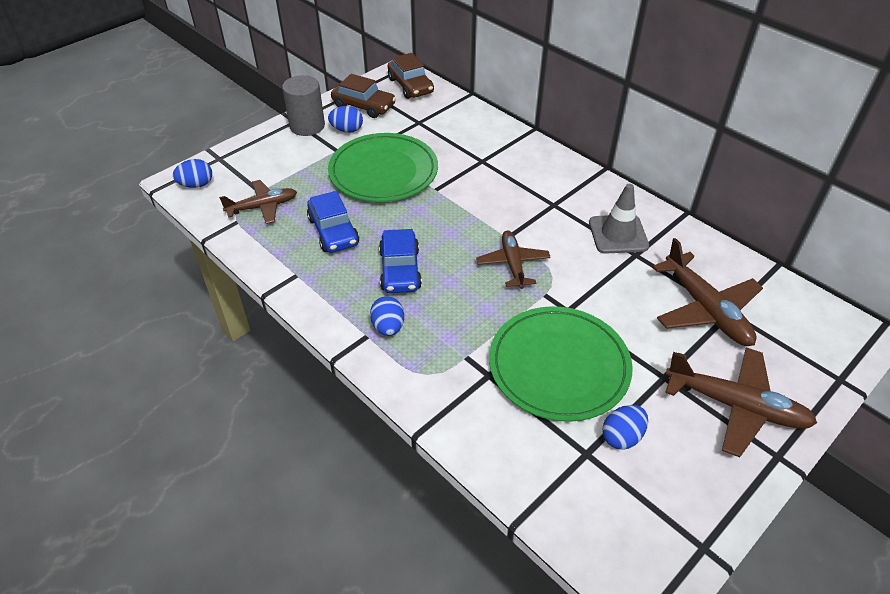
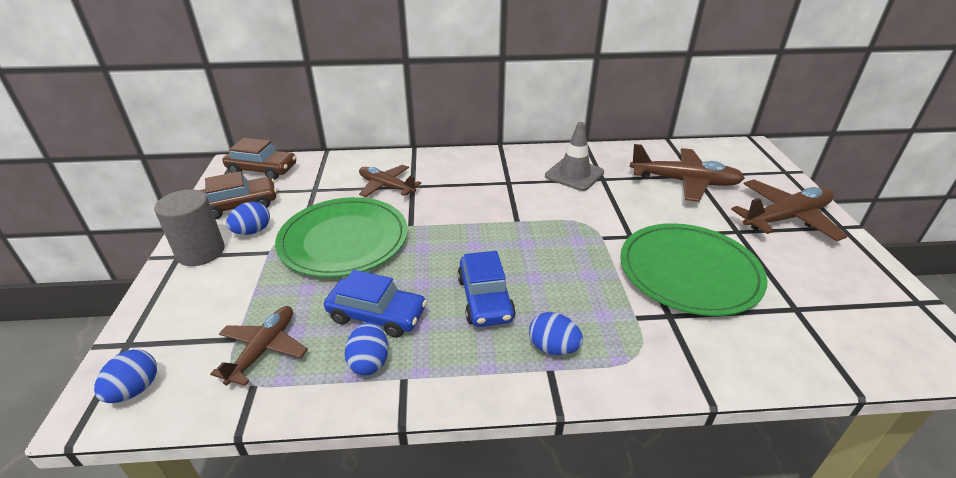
camera: 50 degrees left, 10 degrees down
blue car [379,229,422,293] -> blue car turned 45 degrees clockwise [457,251,516,327]
brown plane [476,230,551,289] -> brown plane moved to [359,165,421,197]
blue egg [602,405,648,450] -> blue egg moved to [345,322,388,375]

